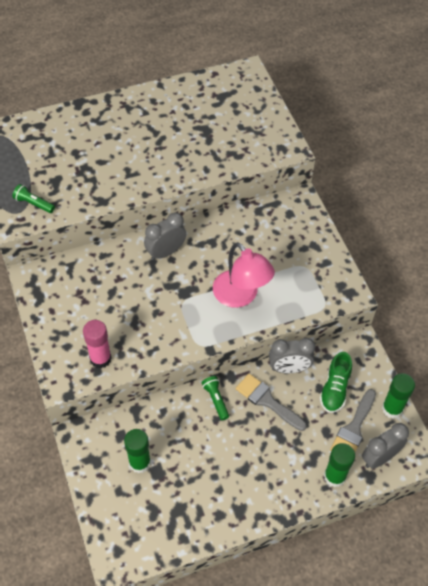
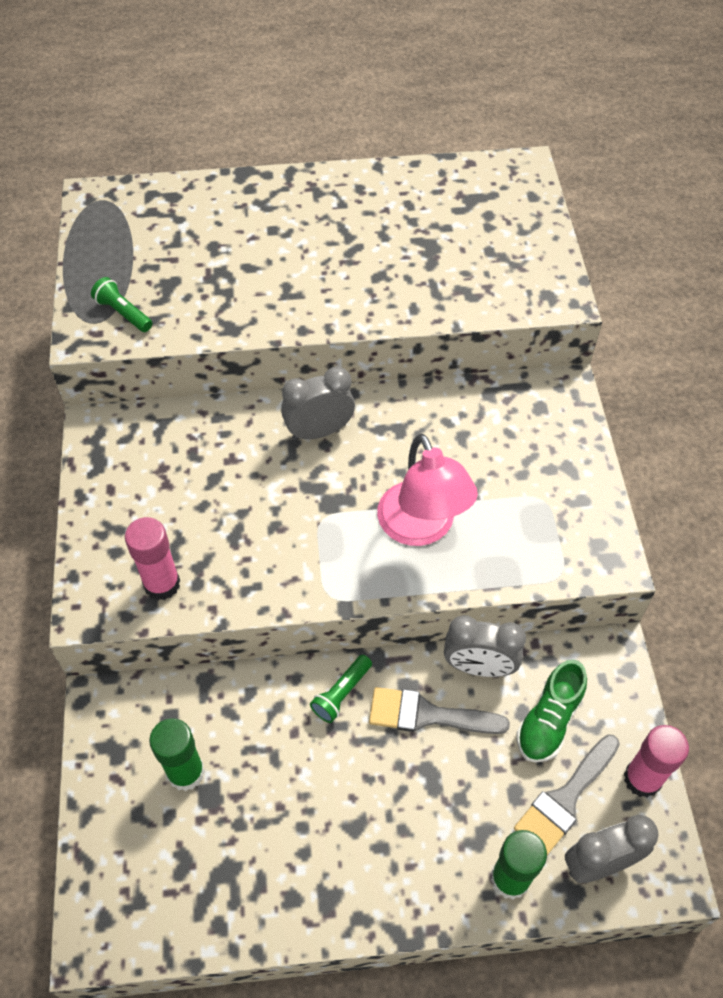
camera: 15 degrees right, 0 degrees up
green flashlight [202,376,229,420] -> green flashlight turned 135 degrees counterclockwise [310,655,372,723]
grey brush [236,374,307,431] -> grey brush turned 45 degrees counterclockwise [369,687,510,734]
green glue stick [382,373,415,418] -> pink glue stick [624,725,689,798]

